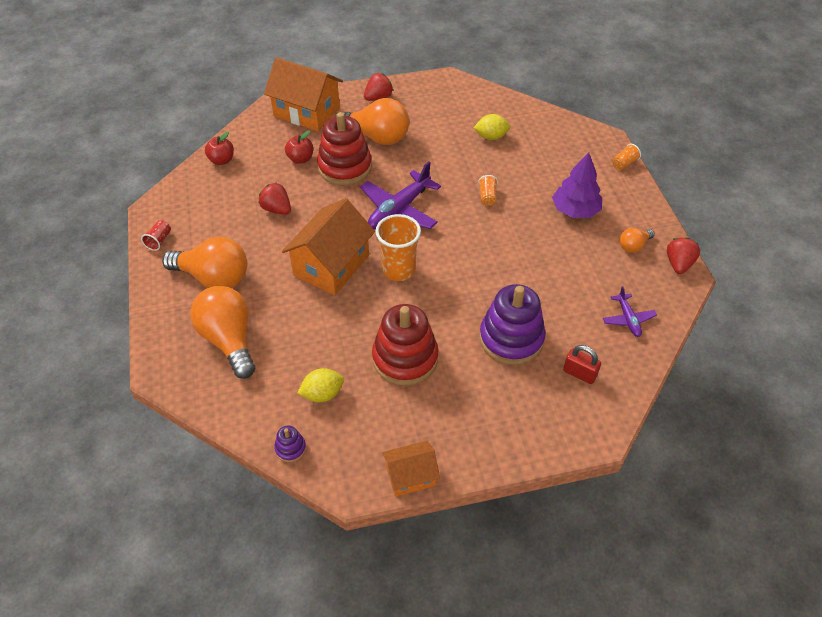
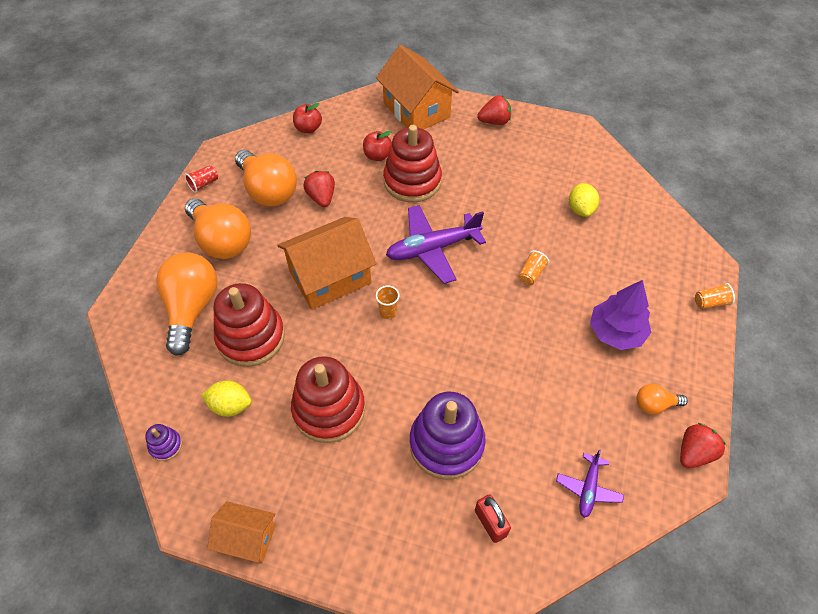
camera: 30 degrees right, 5 degrees up
orange light bulb [336,98,409,145] -> orange light bulb moved to [235,150,297,207]
orange cup [375,214,421,281] -> orange cup [376,286,399,319], size x0.49
yellow lemon [474,114,510,140] -> yellow lemon turned 60 degrees clockwise [569,183,599,217]
none -> red stacking toy [214,283,285,367]

